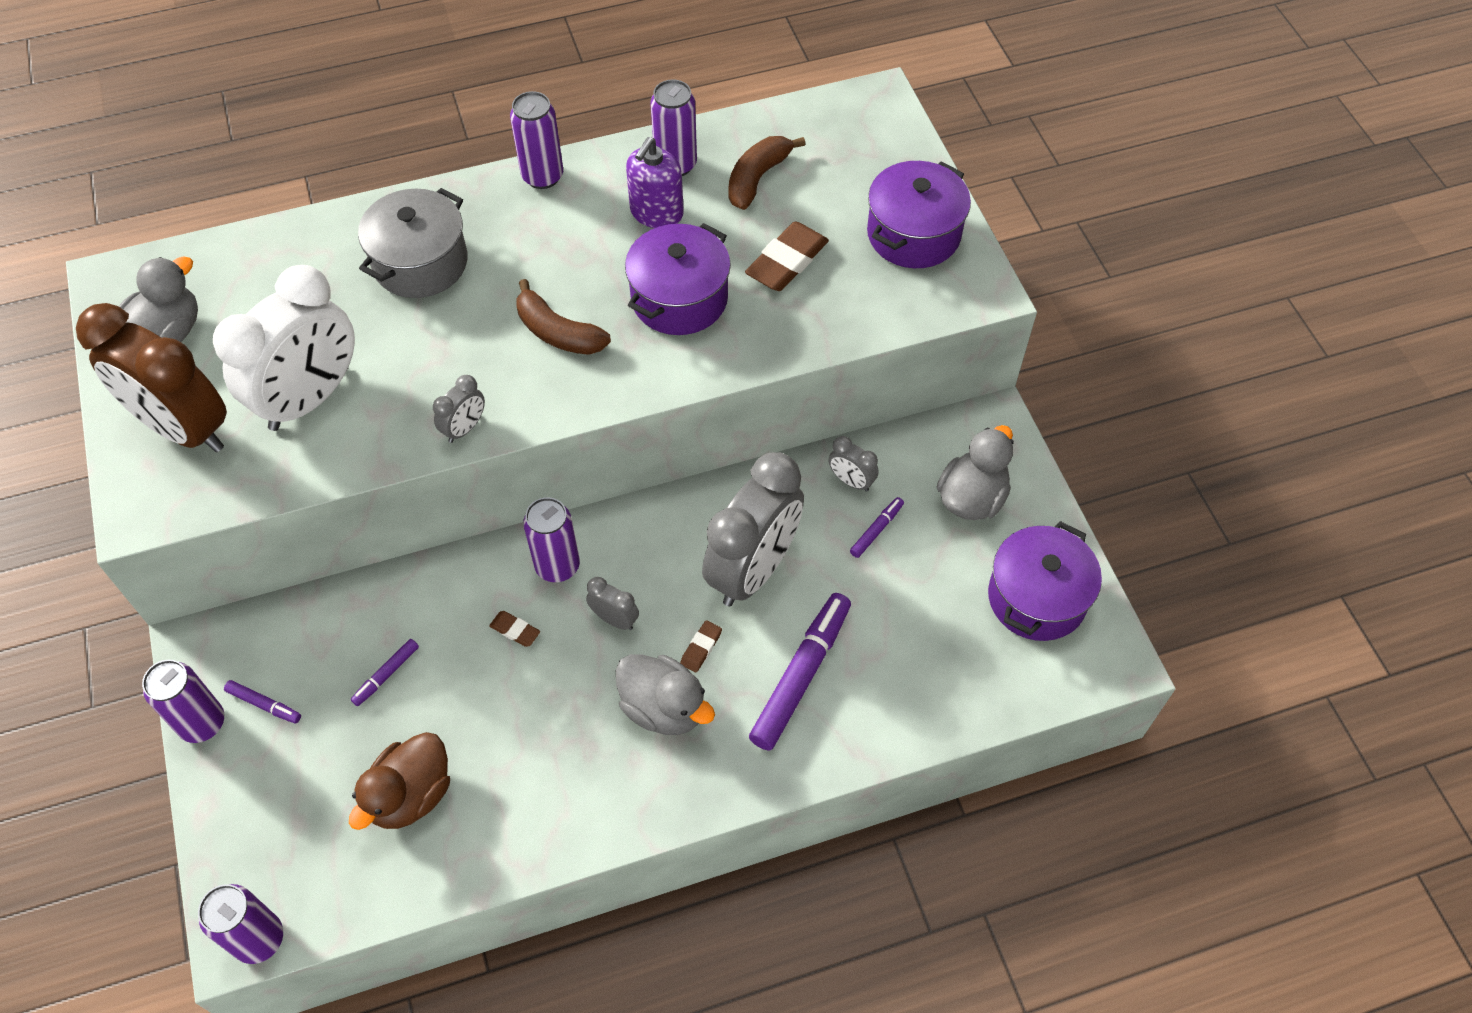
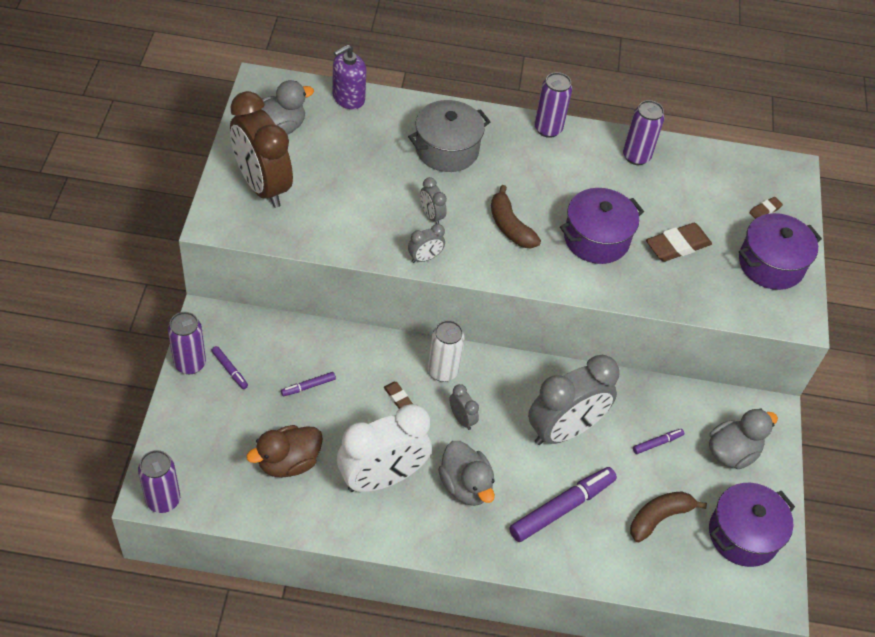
camera: 20 degrees right, 5 degrees down
white clock [213,265,355,431] -> white clock moved to [337,404,432,492]
purple can [523,497,580,582] -> white can [428,320,464,382]
purple soap dispenser [626,137,684,228] -> purple soap dispenser moved to [332,44,367,109]
brown eraser [680,620,722,673] -> brown eraser moved to [749,197,783,219]
brown banana [728,136,806,210] -> brown banana moved to [630,492,707,542]
grey clock [829,436,879,492] -> grey clock moved to [420,177,447,224]

